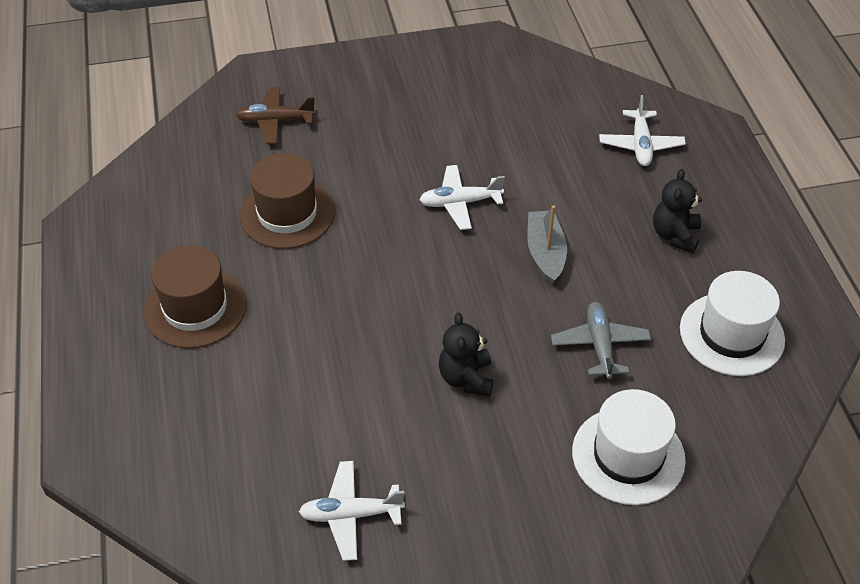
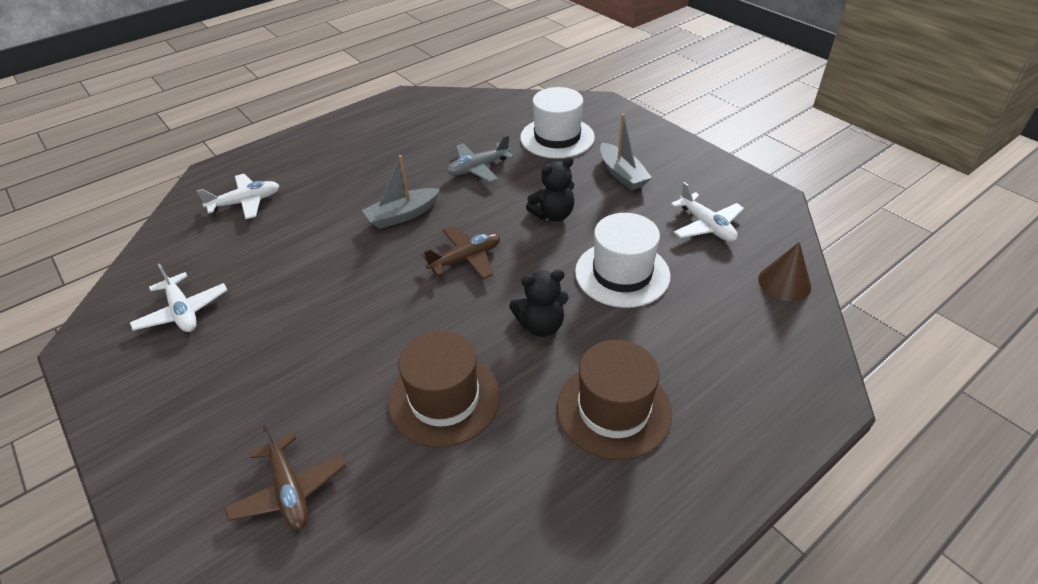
camera: 115 degrees left, 5 degrees down
white plane [419,165,505,230] -> white plane moved to [130,264,228,332]
black teddy bear [653,169,702,253] -> black teddy bear moved to [509,270,569,337]
white hat [680,271,785,376] -> white hat moved to [575,213,671,308]
none -> brown plane [422,226,500,279]
none -> grey boat [600,114,652,191]
none -> brown cone [758,242,811,301]

